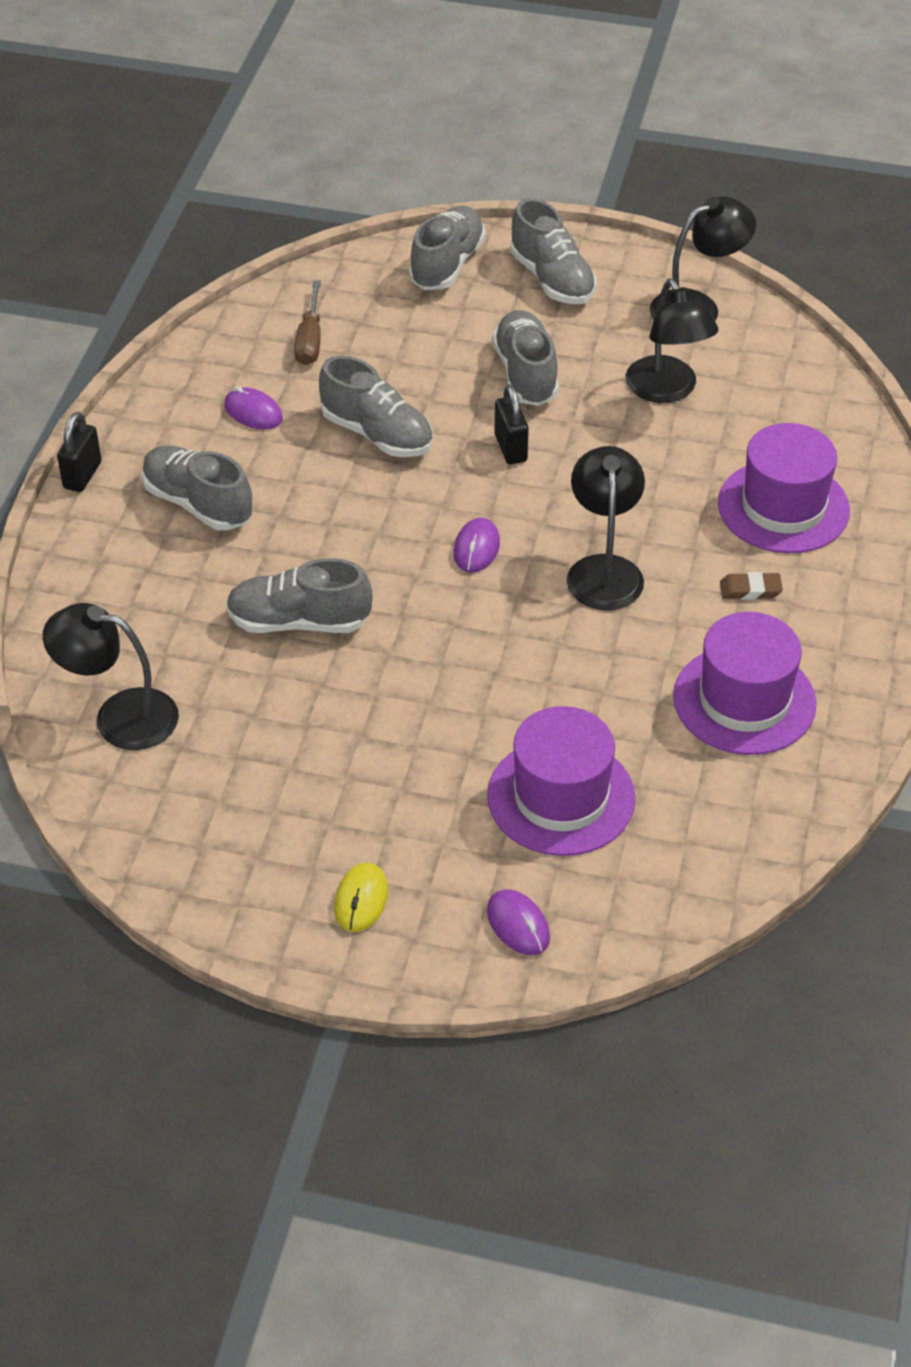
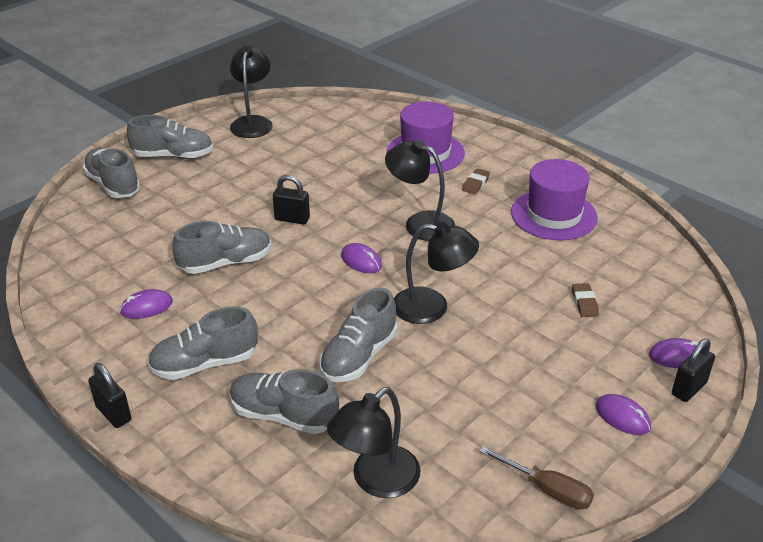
camera: 60 degrees left, 10 degrees down
brown screwdriver [294,280,321,365] -> brown screwdriver moved to [479,446,594,510]
yellow mouse [334,863,388,932] -> purple mouse [596,394,651,435]
purple hat [487,706,636,856] -> brown eraser [572,283,599,317]
grey shoe [492,310,559,406] -> grey shoe moved to [230,369,339,434]
black lamp [626,279,719,403] -> black lamp moved to [394,222,479,324]
none -> black padlock [672,339,715,402]

